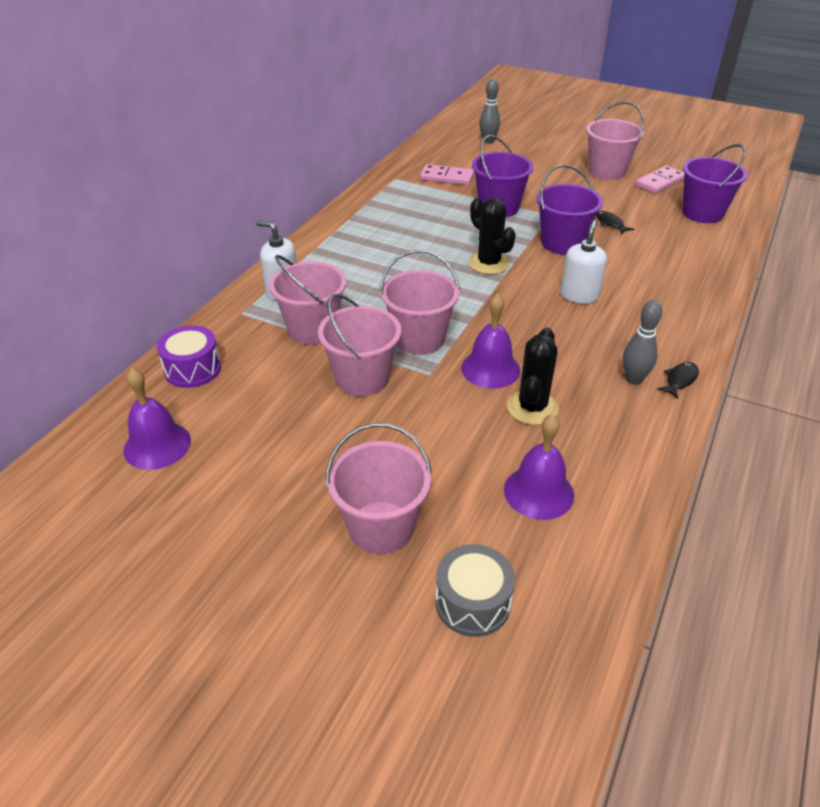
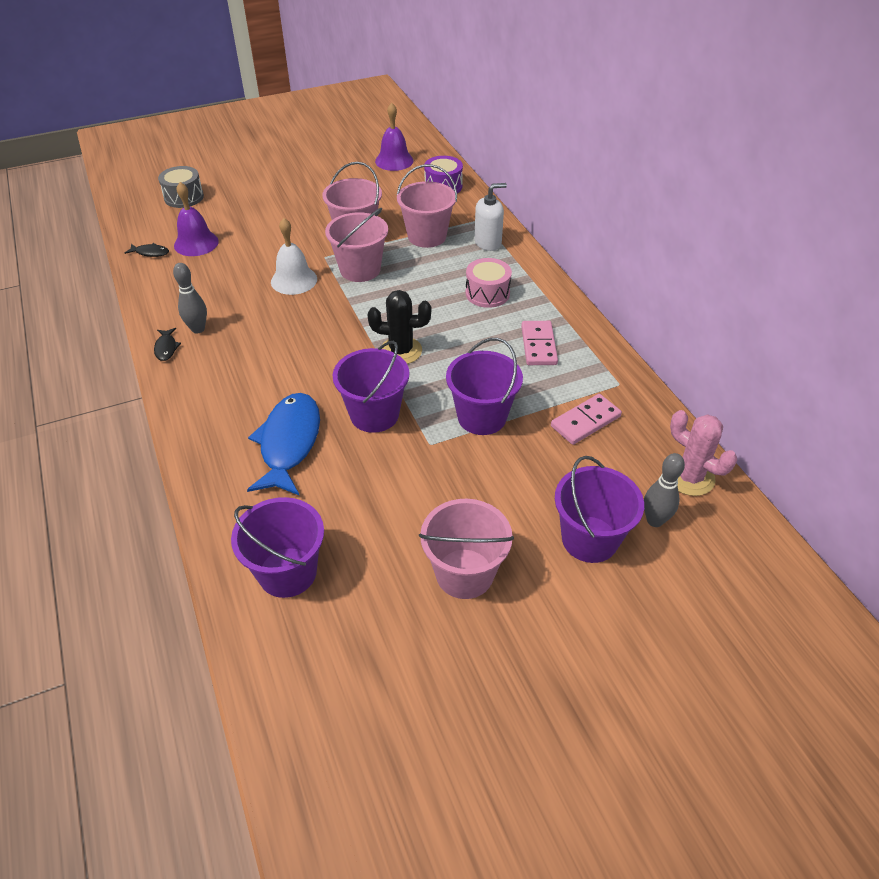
camera: 130 degrees right, 5 degrees up
pink bucket [326,423,432,554] -> none
purple bell [461,294,520,389] -> white bell [271,218,317,295]
black cactus [507,328,559,425] -> none
white soap dispenser [560,220,607,304] -> none
black fish [596,211,634,234] -> black fish moved to [125,243,169,257]
pink domino [636,166,685,194] -> pink domino moved to [521,321,558,365]
none -> blue fish [247,393,320,495]
none -> pink drum [466,258,512,308]
none -> purple bucket [555,456,644,563]
none -> pink cactus [670,410,737,496]

